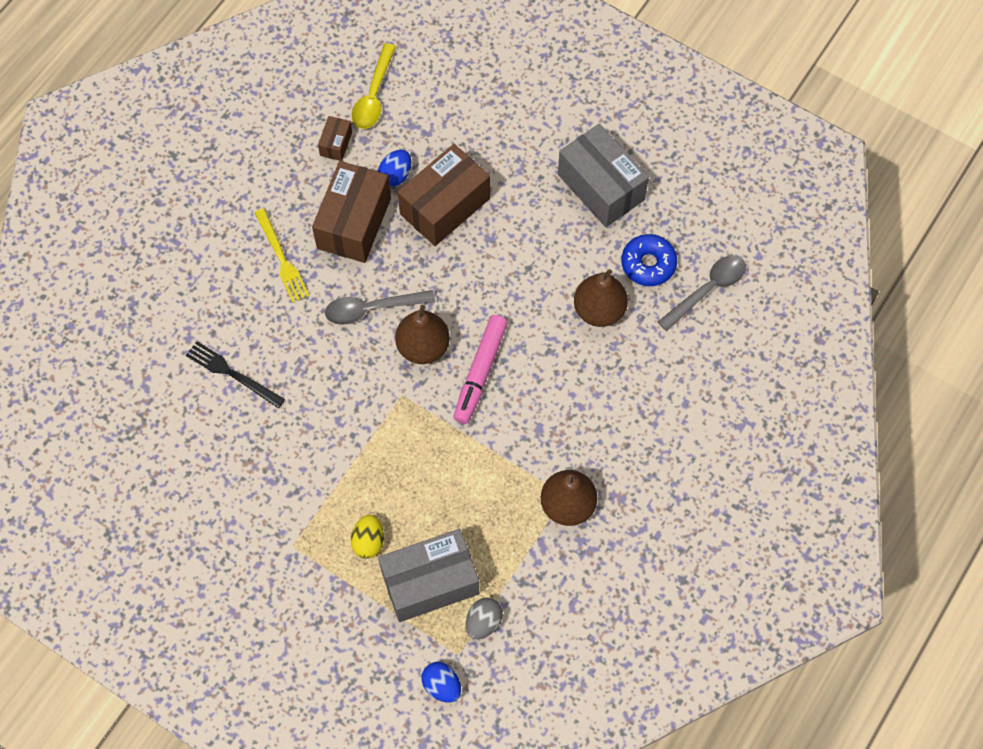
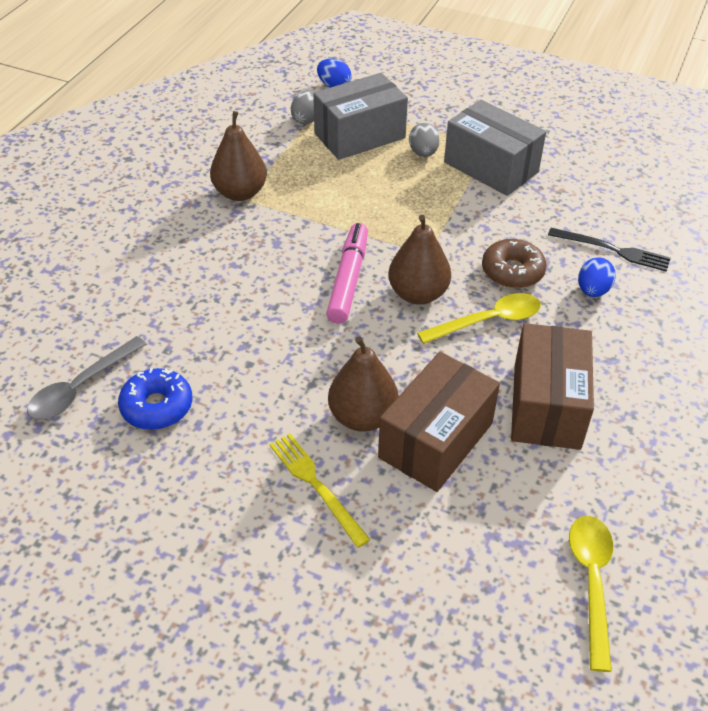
camera: 170 degrees right, 20 degrees down
yellow fork [255,208,309,303] -> yellow fork moved to [269,433,370,548]
brown box [318,116,352,161] -> none
grey spoon [325,290,435,325] -> yellow spoon [417,293,541,344]
yellow egg [351,515,384,559] -> grey egg [409,123,440,157]
blue egg [378,150,411,186] -> blue egg moved to [578,257,616,297]
grey box [558,124,649,227] -> grey box moved to [444,100,546,196]
brown pear [574,269,628,327] -> brown pear moved to [328,336,399,432]
none -> brown donut [482,239,547,288]

